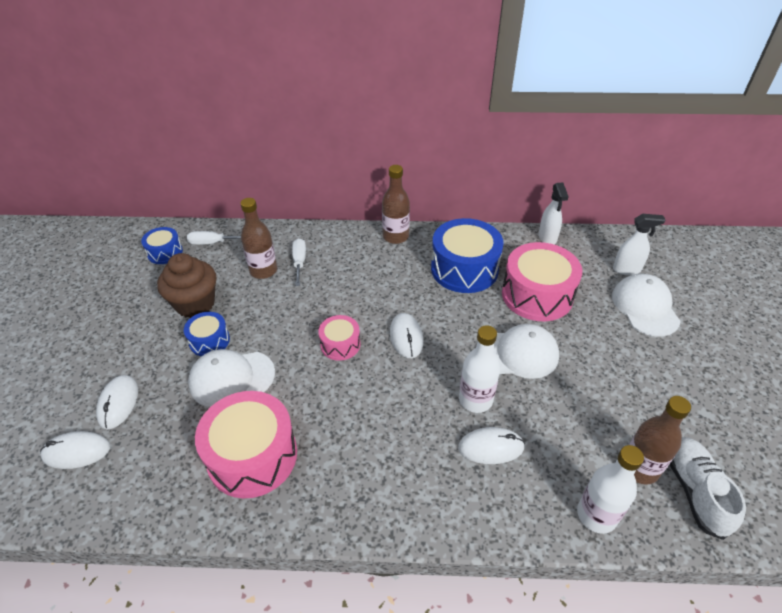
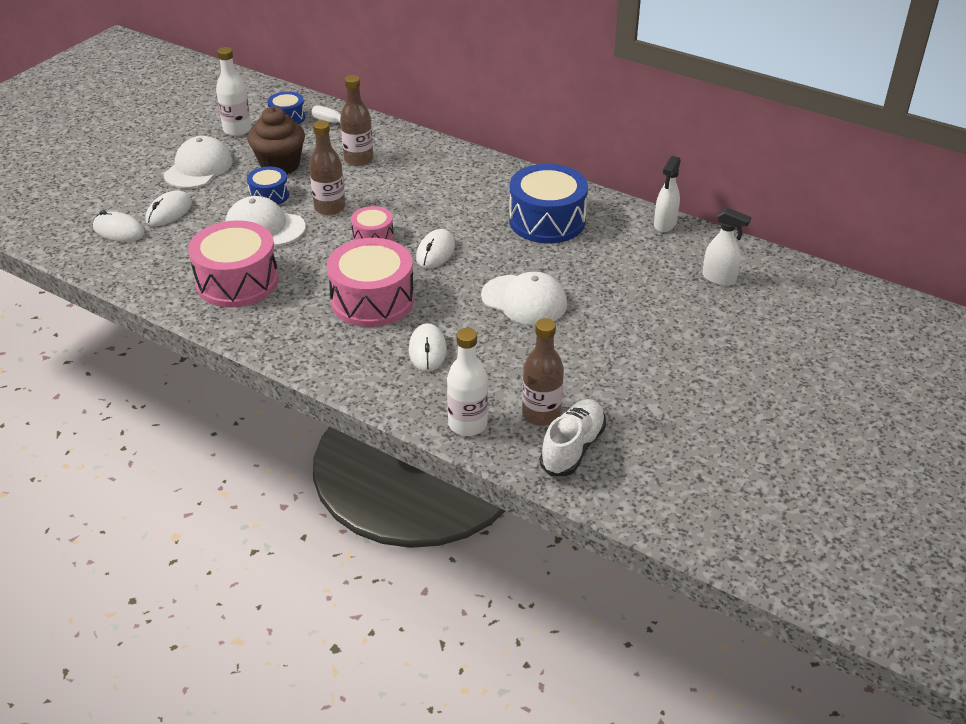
camera: 30 degrees right, 5 degrees down
white screwdriver [292,238,306,286] -> none
brown bottle [382,165,410,244] -> brown bottle moved to [309,120,345,215]
white mouse [458,427,525,464] -> white mouse turned 60 degrees clockwise [409,323,447,372]
white bottle [459,325,500,413] -> white bottle moved to [216,47,252,136]
pink drum [502,242,582,321] -> pink drum moved to [327,238,414,327]
white cap [612,273,681,336] -> white cap moved to [164,136,233,188]

